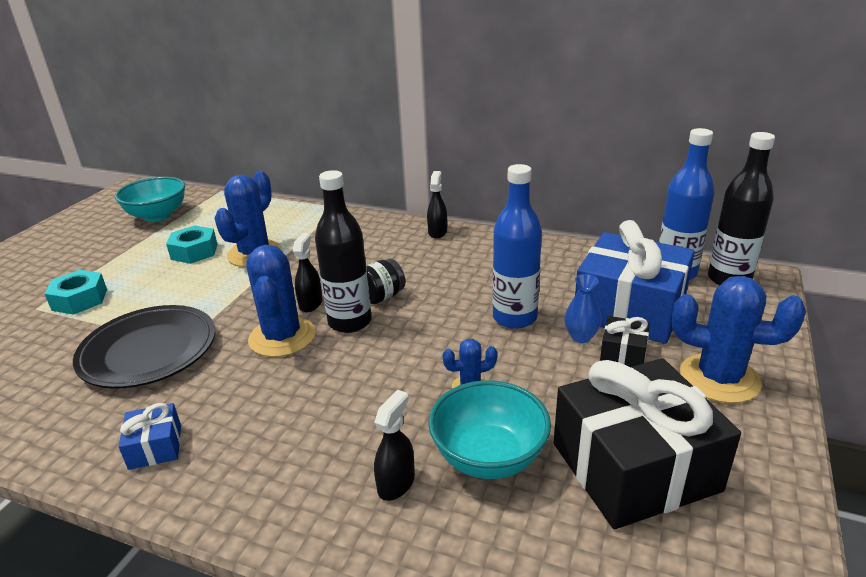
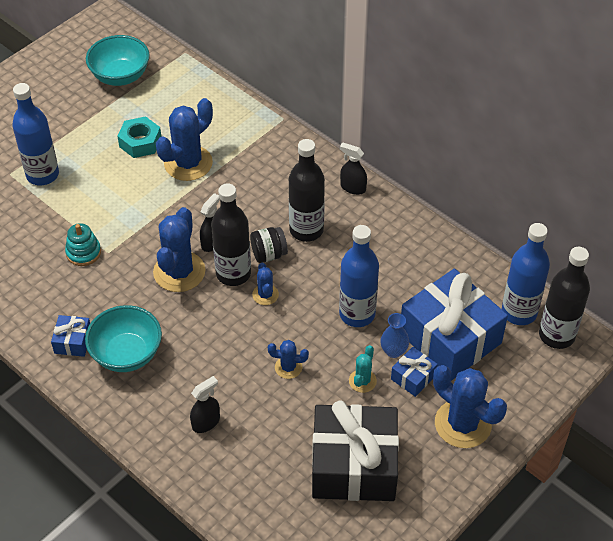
camera: 20 degrees right, 20 degrees up
turquoise nut [44,270,107,315] -> blue bottle [12,83,59,185]
black plate [73,305,215,389] -> turquoise stacking toy [65,223,101,266]
black spray bottle [427,171,447,238] -> black spray bottle turned 90 degrees counterclockwise [340,143,367,195]
turquoise bowl [428,380,551,479] -> turquoise bowl moved to [85,305,162,372]
black gift [600,316,650,367] -> blue gift [391,347,438,397]
none -> blue cactus [252,263,279,305]
none -> black bottle [289,139,325,242]
none -> turquoise cactus [349,345,377,393]

